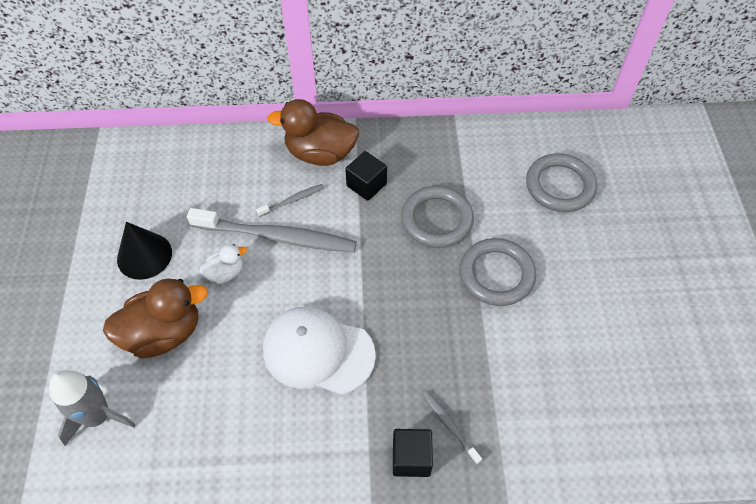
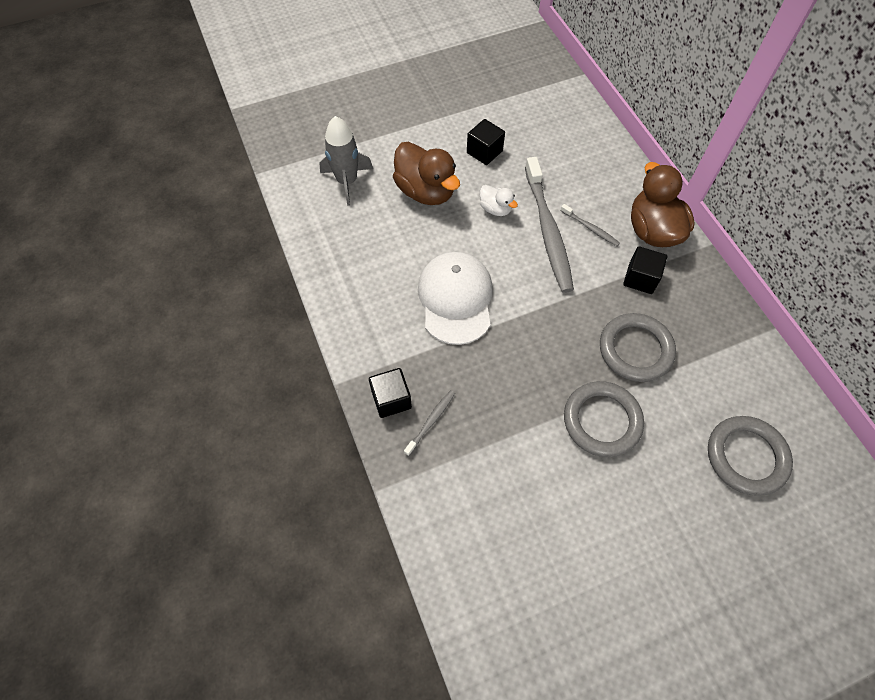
camera: 70 degrees right, 5 degrees up
black cone [117,222,172,280] -> black cube [467,119,505,165]

